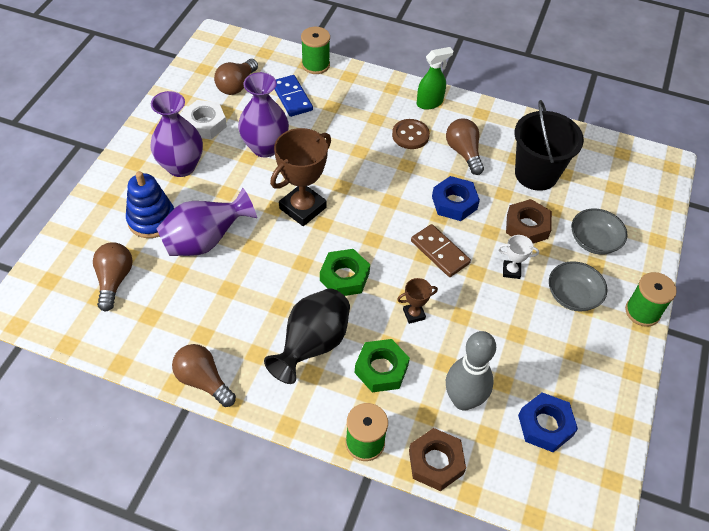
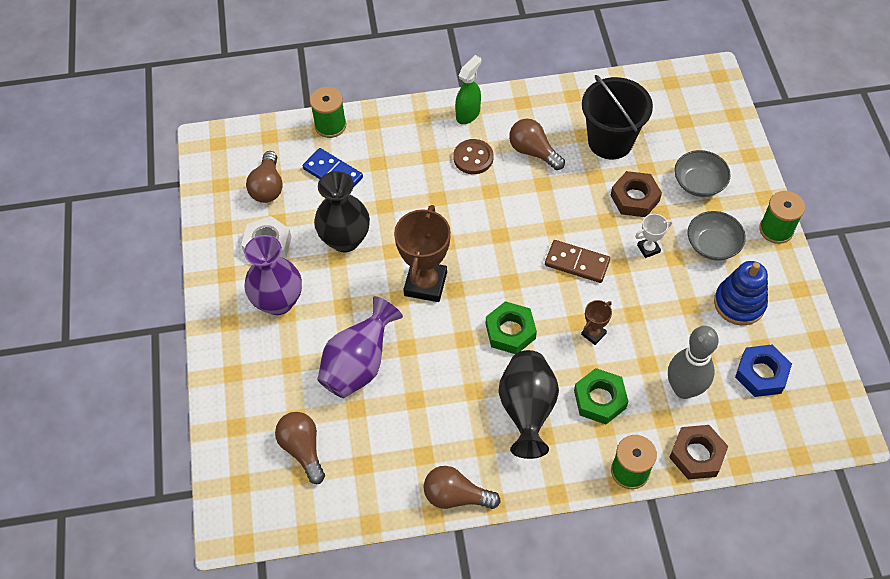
camera: 25 degrees left, 5 degrees up
blue stacking toy [126,171,174,238] -> blue stacking toy moved to [714,261,768,325]
purple vase [238,72,289,157] -> black vase [314,171,370,252]
blue nut [432,176,480,221] -> none

